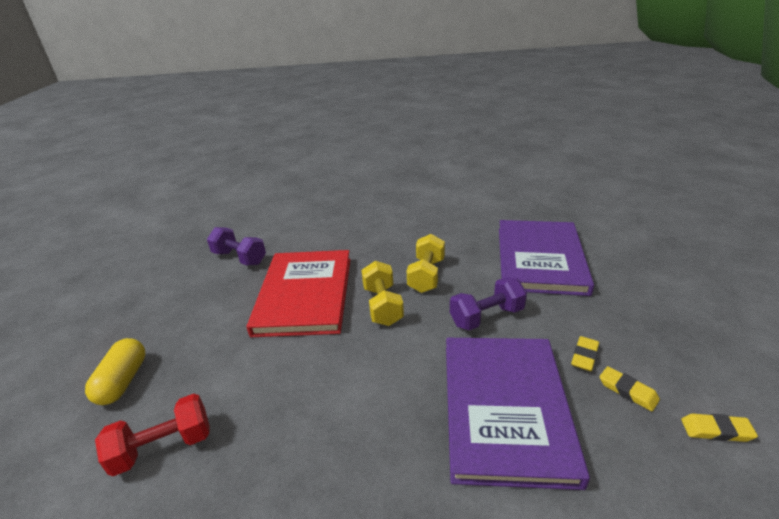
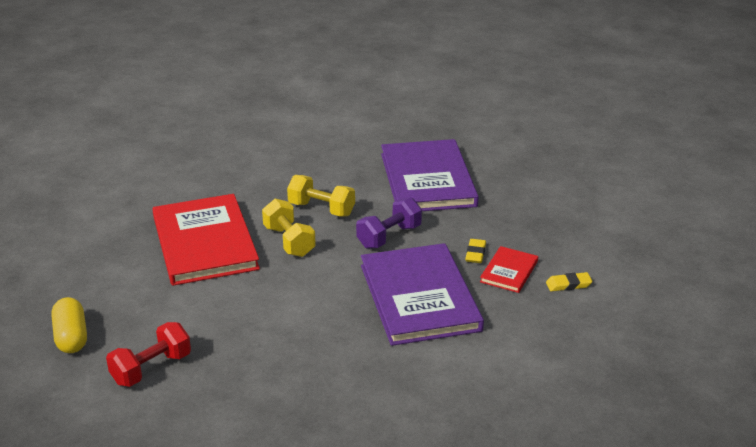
camera: 20 degrees left, 0 degrees up
purple dumbbell [207,227,266,265] -> none
yellow dumbbell [407,234,445,293] -> yellow dumbbell turned 60 degrees counterclockwise [287,175,355,217]
yellow eraser [599,366,660,411] -> red book [480,246,538,293]

